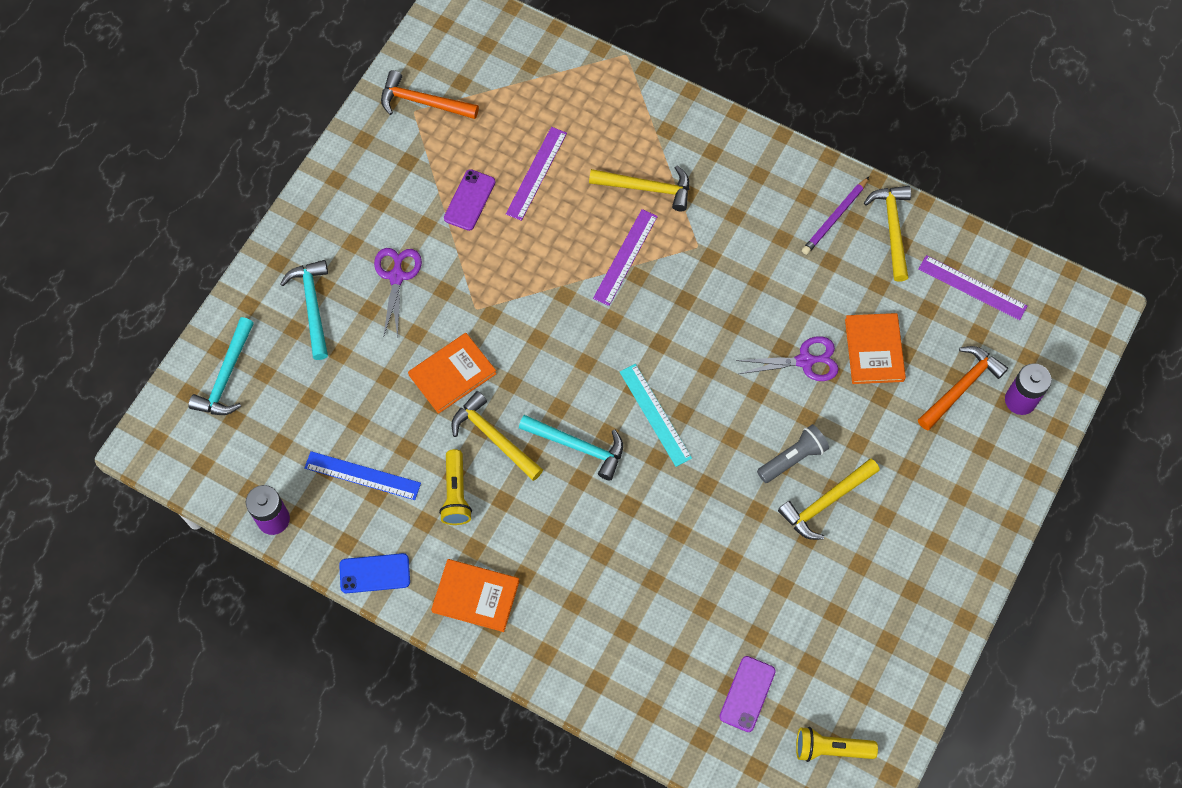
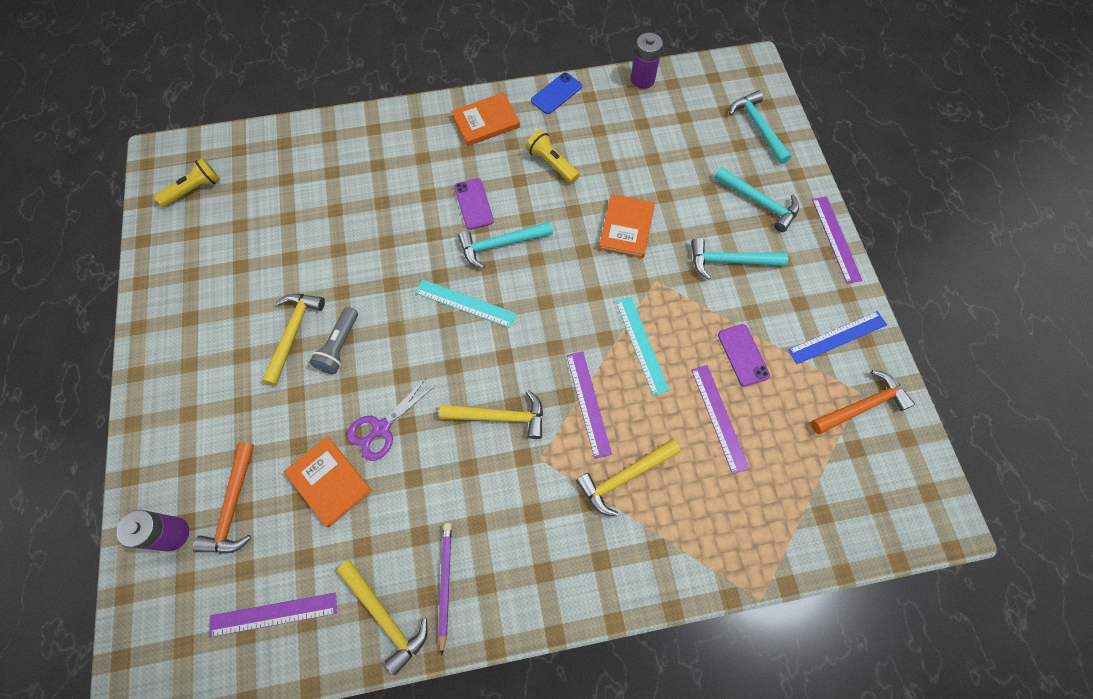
camera: 140 degrees right, 0 degrees up
blue ruler [304,451,421,500] -> blue ruler moved to [788,311,887,364]
purple scissors [374,248,422,339] -> turquoise hammer [691,238,788,280]
yellow hammer [451,391,543,481] -> yellow hammer moved to [439,390,543,439]
purple phone [719,656,776,732] -> purple phone moved to [454,178,494,230]
none -> turquoise ruler [616,297,669,396]
none -> purple ruler [812,197,863,284]

